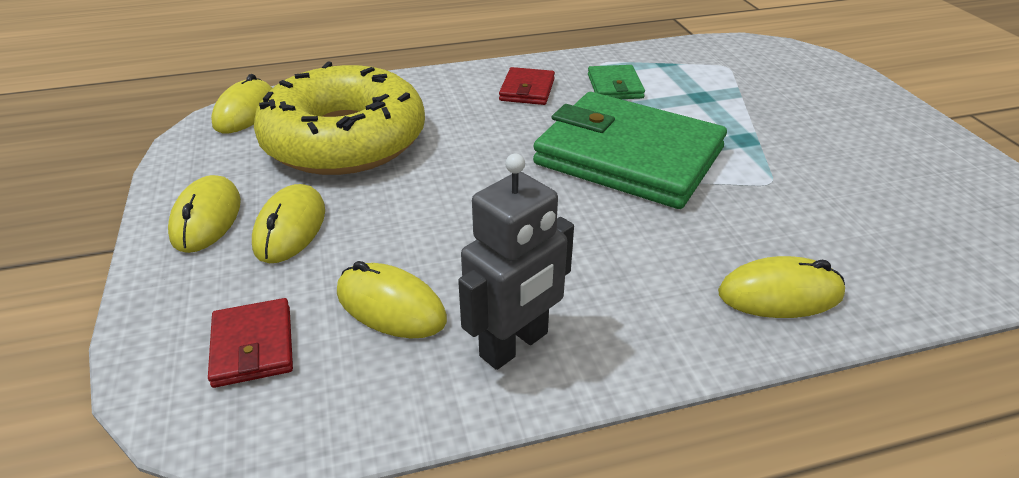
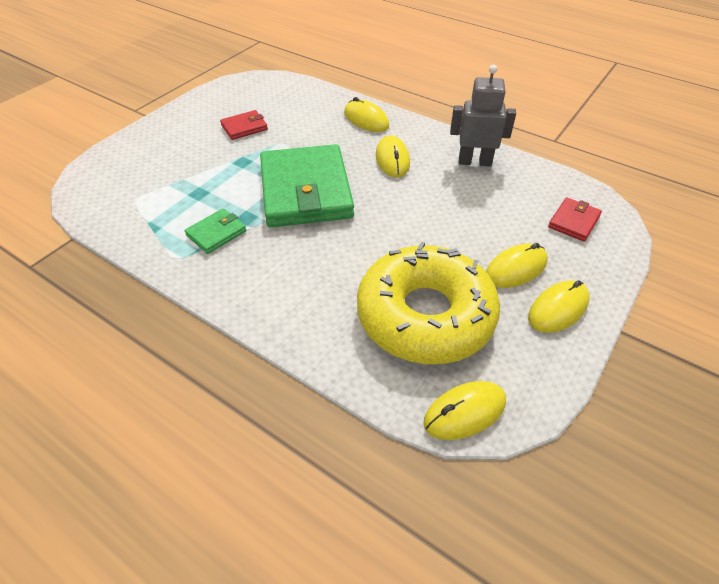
camera: 130 degrees left, 10 degrees up
yellow mouse [337,261,447,338] -> yellow mouse moved to [376,135,410,178]
red wallet [499,67,555,105] -> red wallet moved to [220,110,268,140]

